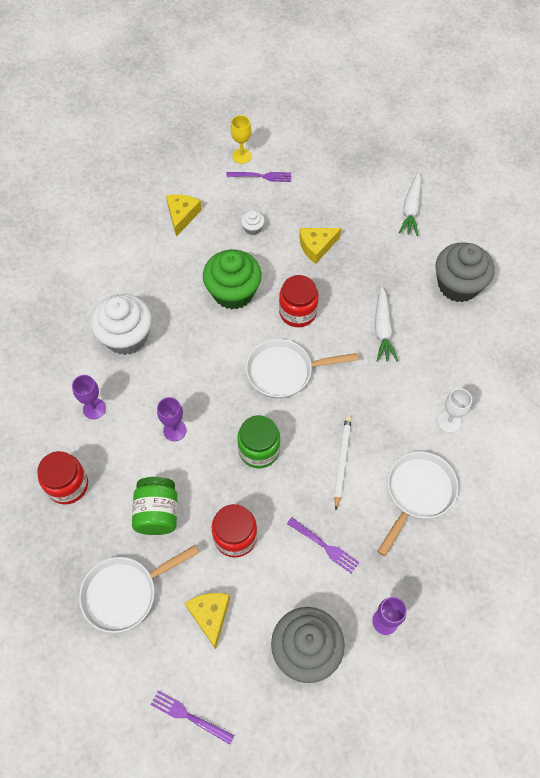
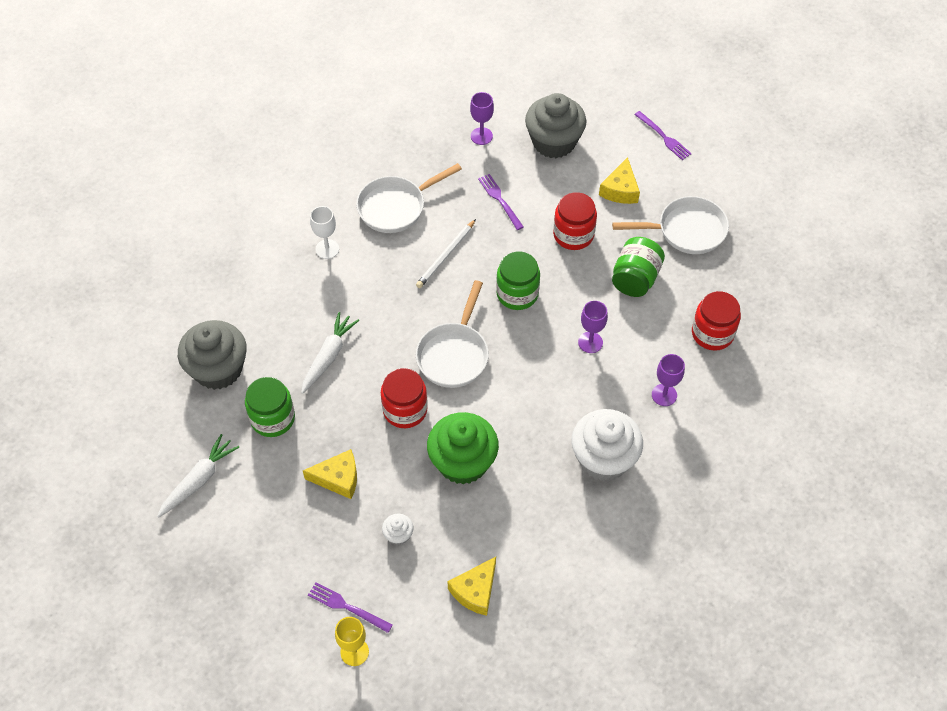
camera: 155 degrees left, 5 degrees down
white pan [246,339,358,399] -> white pan turned 90 degrees clockwise [416,280,489,388]
none -> green jar [245,377,295,437]

